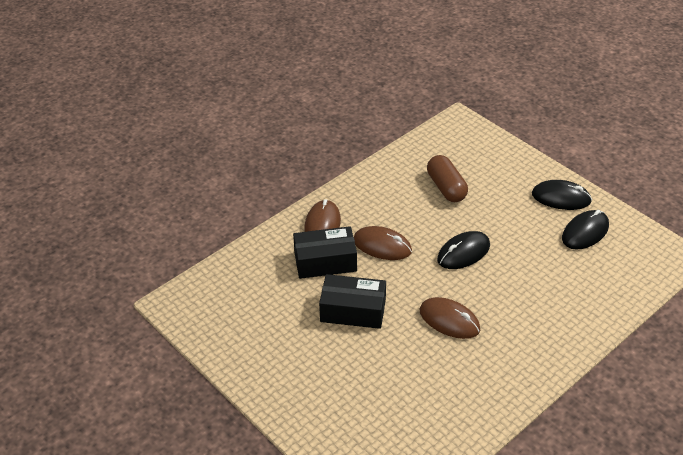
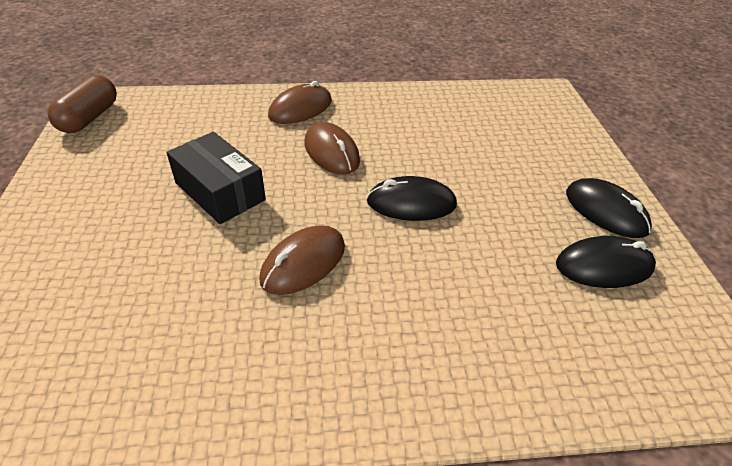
camera: 35 degrees right, 0 degrees up
black box [293,226,357,279] -> none
brown mouse [420,297,480,339] -> brown mouse turned 60 degrees clockwise [259,225,345,295]
brown capsule [427,155,468,202] -> brown capsule moved to [48,75,117,133]

